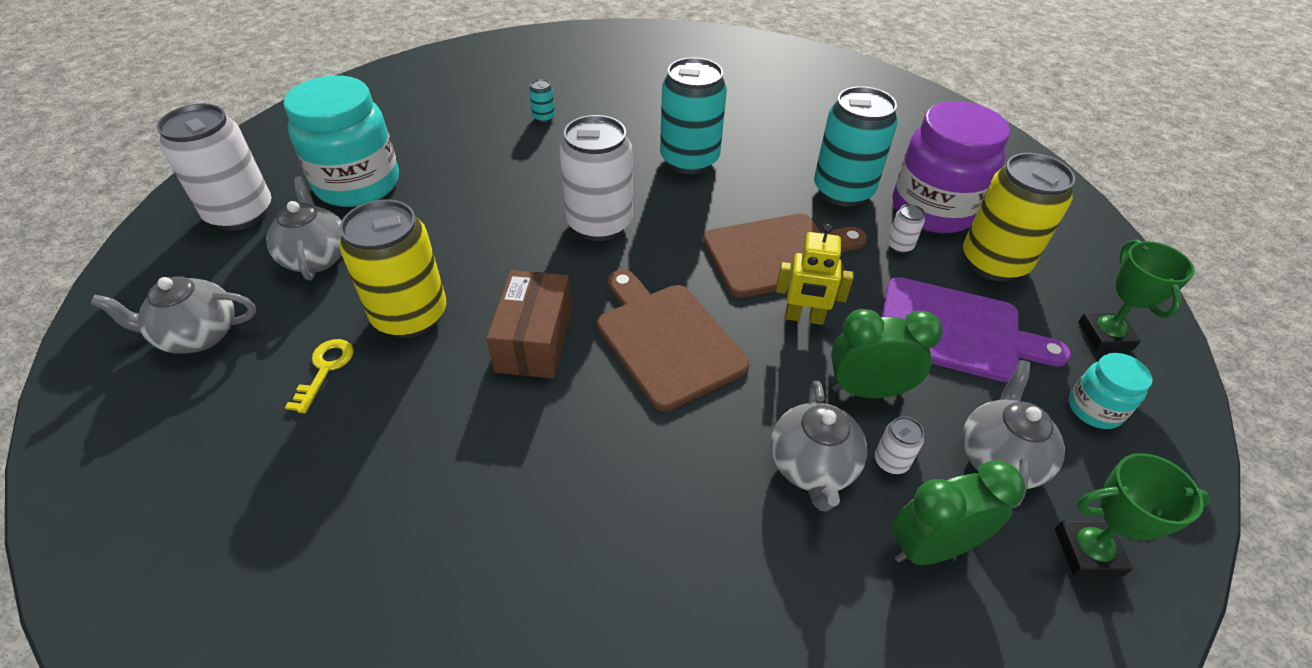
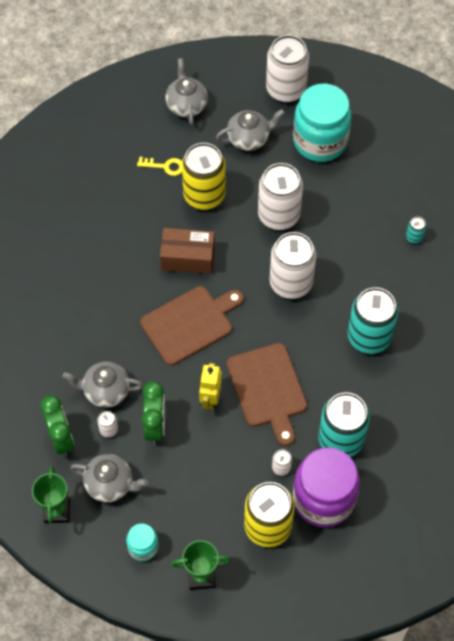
camera: 90 degrees right, 15 degrees up
purple cutting board [882,277,1071,382] -> none
none -> white can [258,163,303,230]

